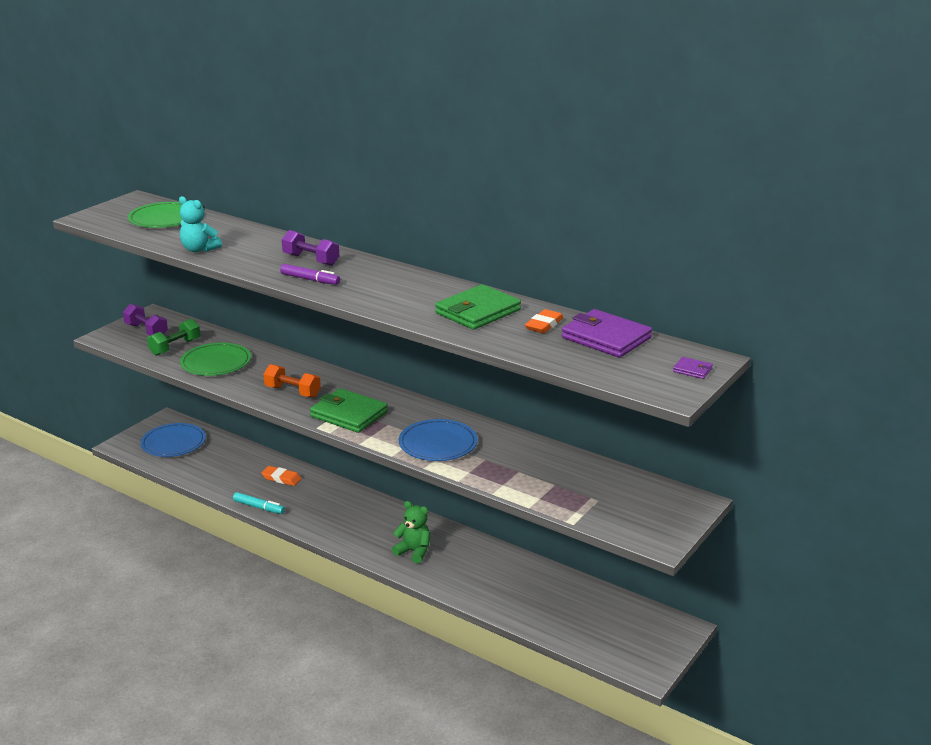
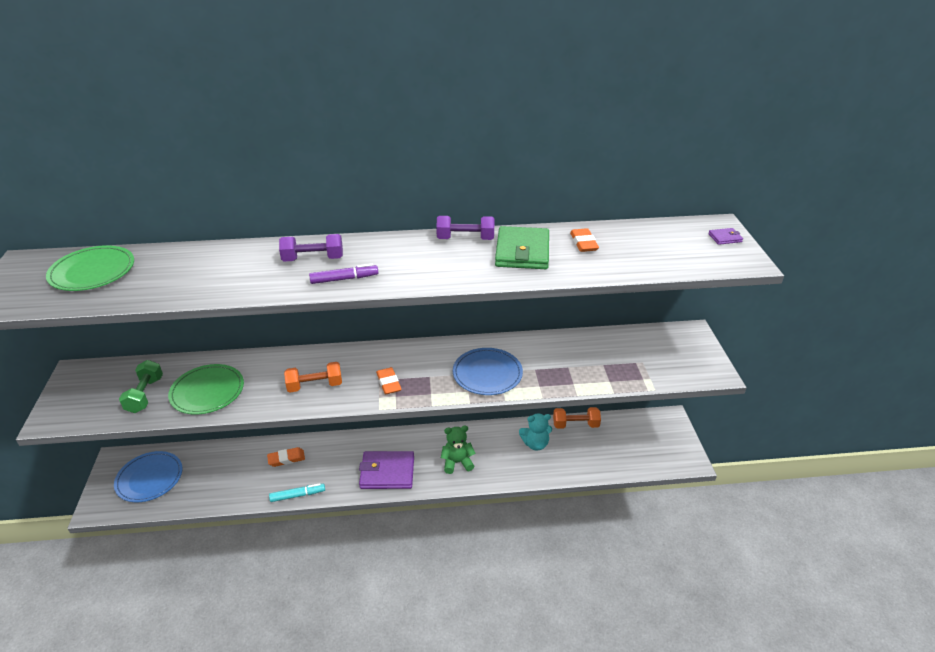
camera: 40 degrees left, 10 degrees up
purple dumbbell [123,304,168,336] -> purple dumbbell moved to [436,216,495,240]
turquoise teddy bear [179,196,222,252] -> turquoise teddy bear moved to [519,414,552,451]
green wallet [310,388,388,433] -> orange eraser [376,367,402,394]
purple wallet [562,309,652,358] -> purple wallet moved to [359,451,414,489]
none -> orange dumbbell [553,407,601,429]

